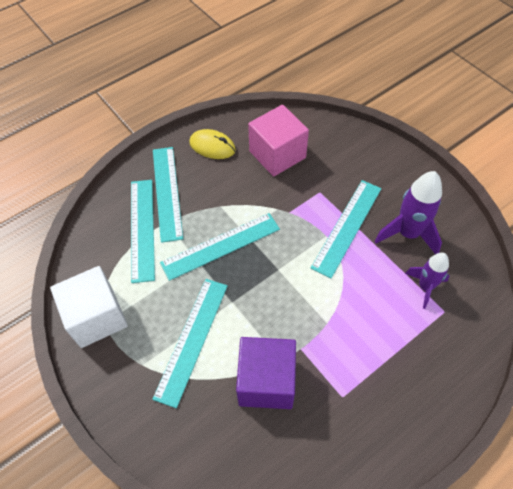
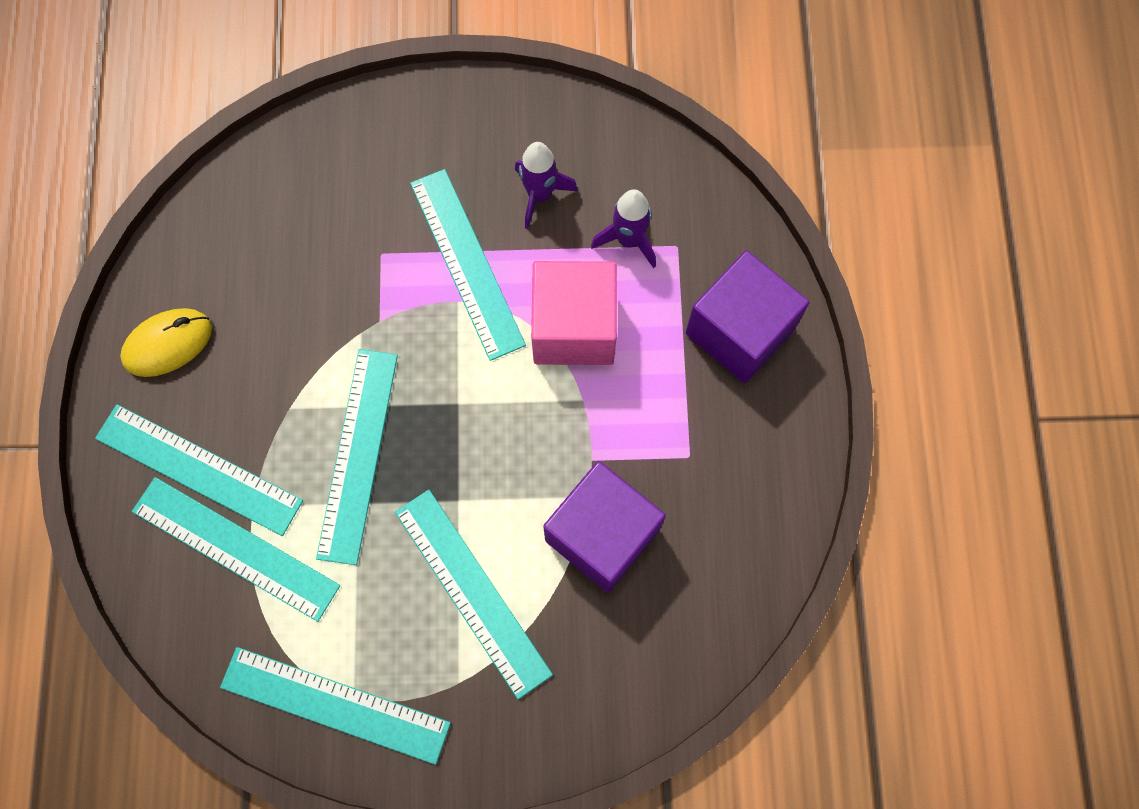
camera: 55 degrees left, 15 degrees up
white cube [50,266,128,348] -> turquoise ruler [220,647,451,765]
pink cube [248,105,309,177] -> pink cube moved to [531,261,617,365]
purple rocket [375,171,442,254] -> purple rocket [515,142,578,229], size x0.64
none -> purple cube [686,250,809,383]

